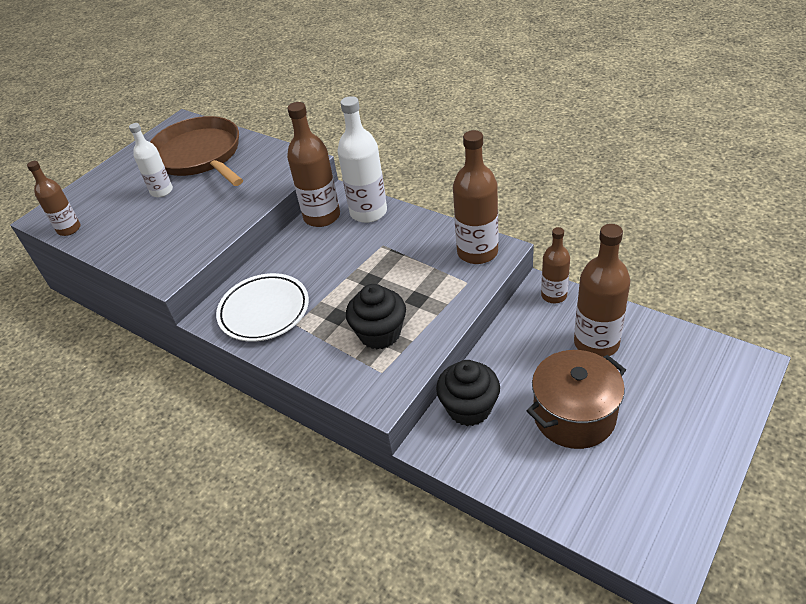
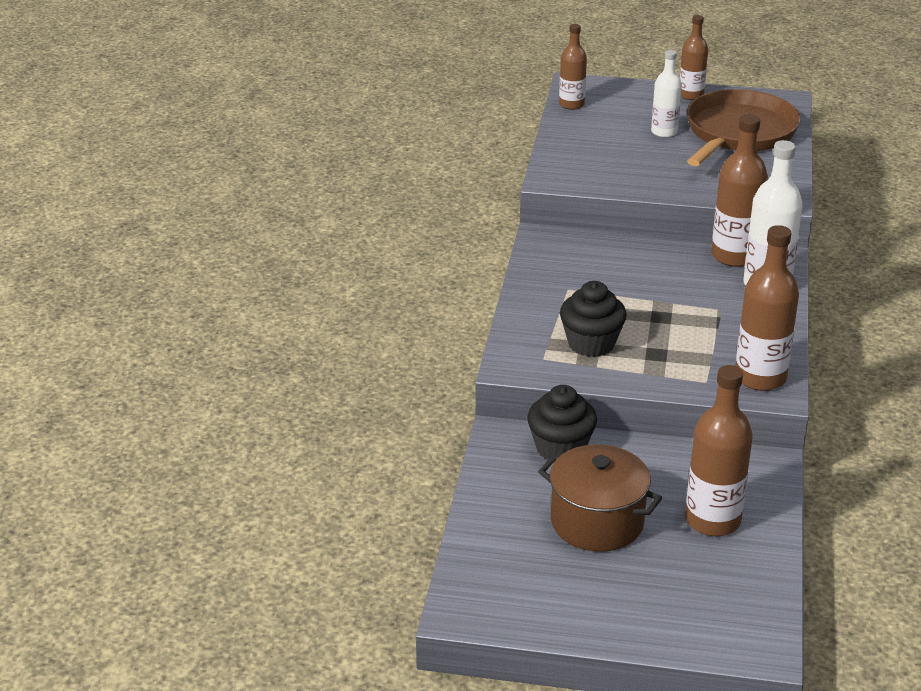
camera: 60 degrees right, 10 degrees down
white plate [216,273,309,342] -> none
brown bottle [541,227,570,303] -> brown bottle moved to [680,15,708,100]

